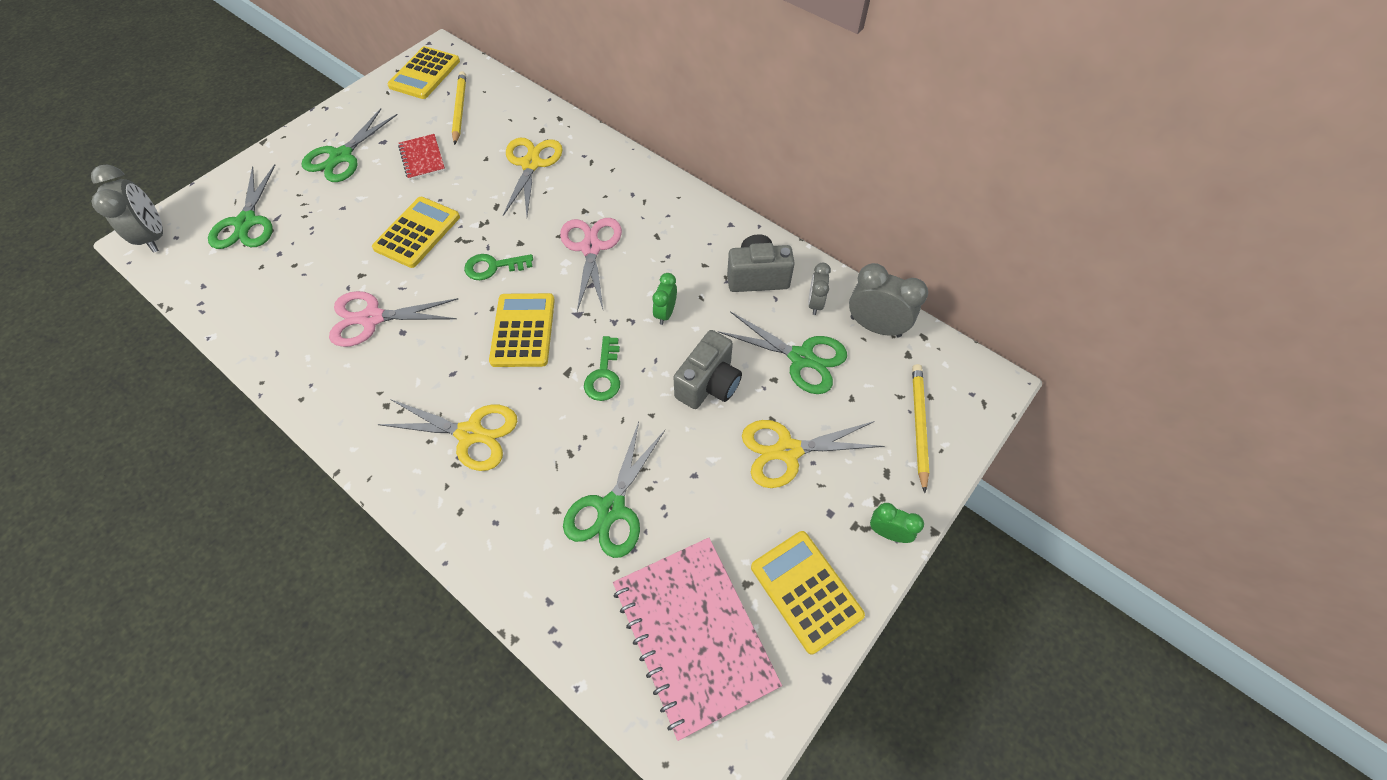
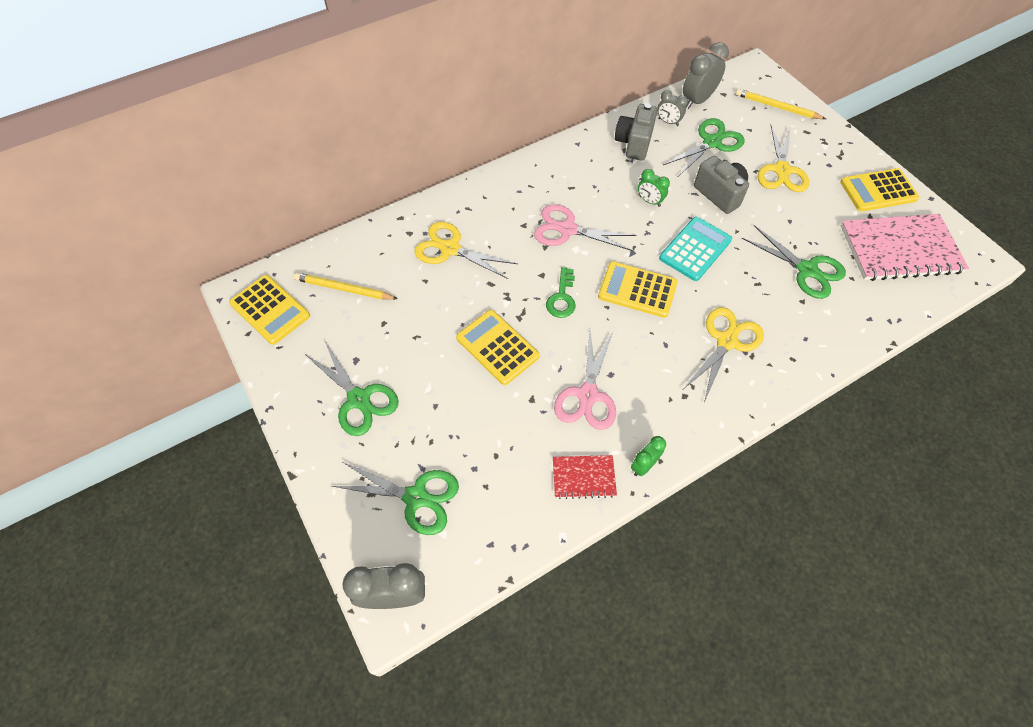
camera: 70 degrees left, 0 degrees up
red notebook [398,134,445,180] -> red notebook moved to [553,455,617,499]
green key [584,336,620,401] -> turquoise calculator [659,217,732,281]
green clock [870,503,924,543] -> green clock moved to [631,436,666,476]

